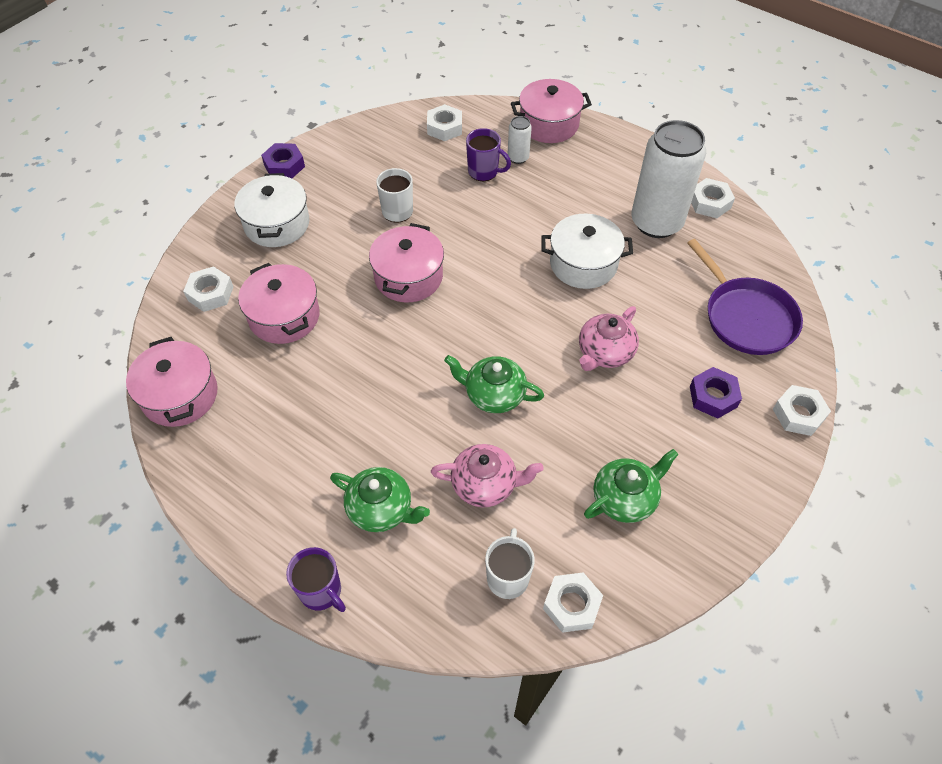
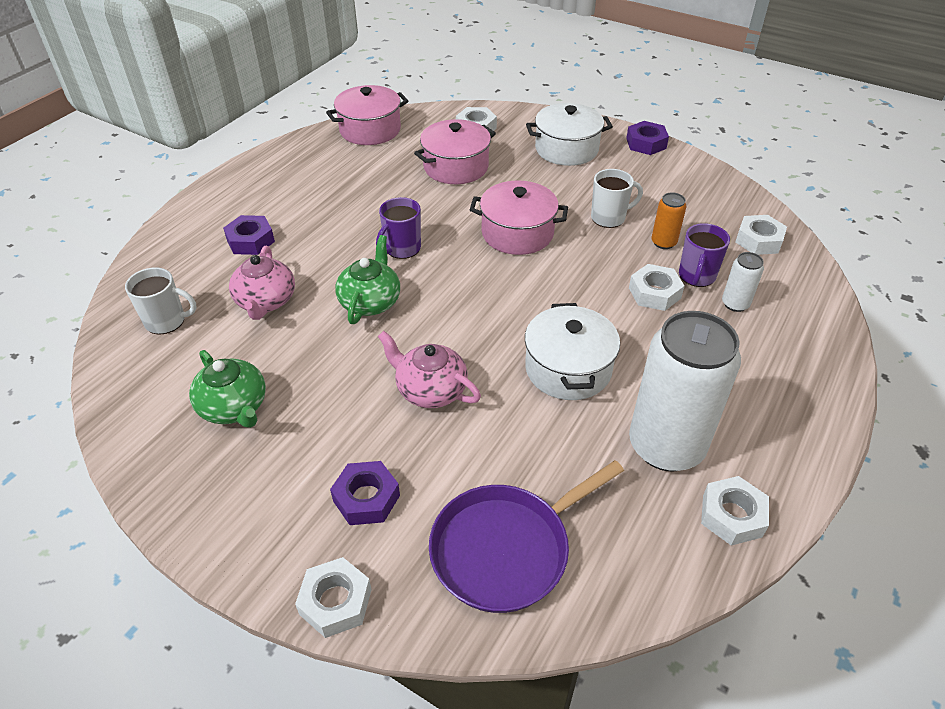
camera: 85 degrees right, 10 degrees down
purple mug [286,547,346,612] -> purple mug moved to [376,197,421,259]
green teapot [330,467,430,532] -> purple nut [223,215,275,255]
pink pot [511,79,592,143] -> none
white nut [543,572,603,633] -> white nut moved to [629,264,684,311]
none -> orange can [652,192,687,249]

